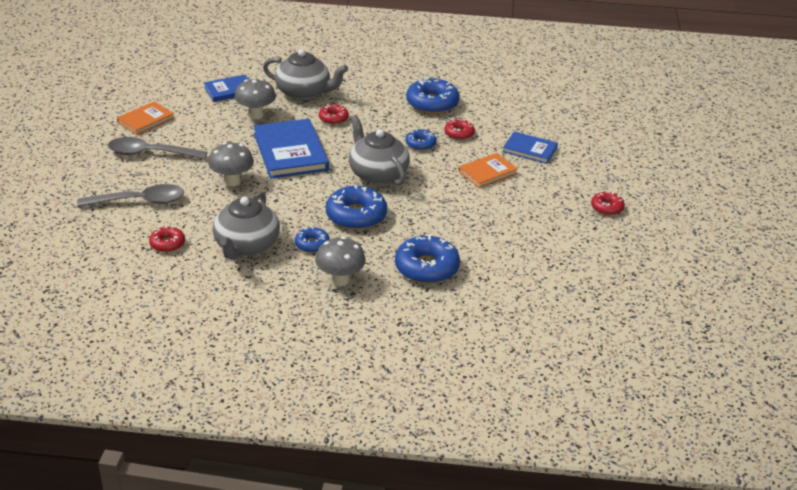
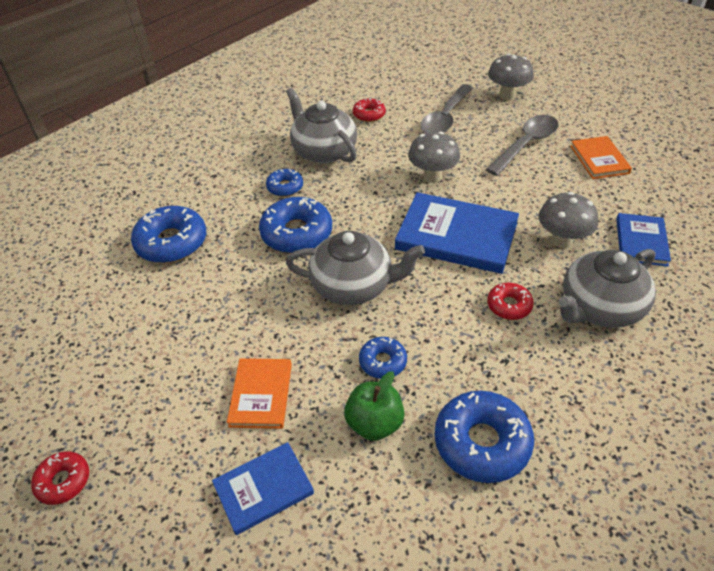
camera: 130 degrees right, 10 degrees up
grey mushroom [315,237,366,286] -> grey mushroom moved to [488,54,534,100]
red donut [444,119,475,140] -> green apple [344,371,405,441]

